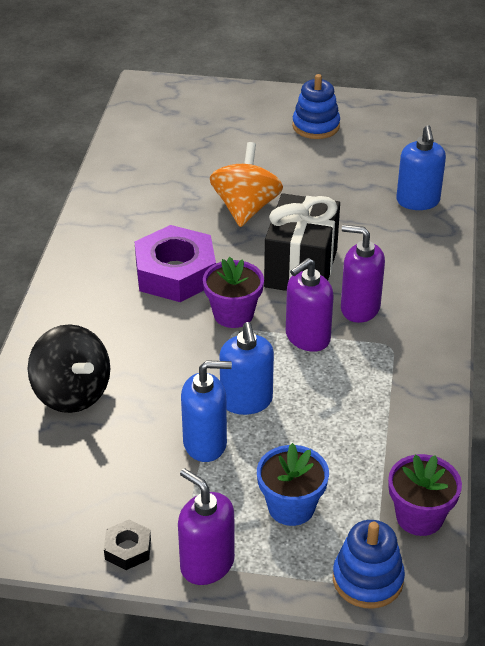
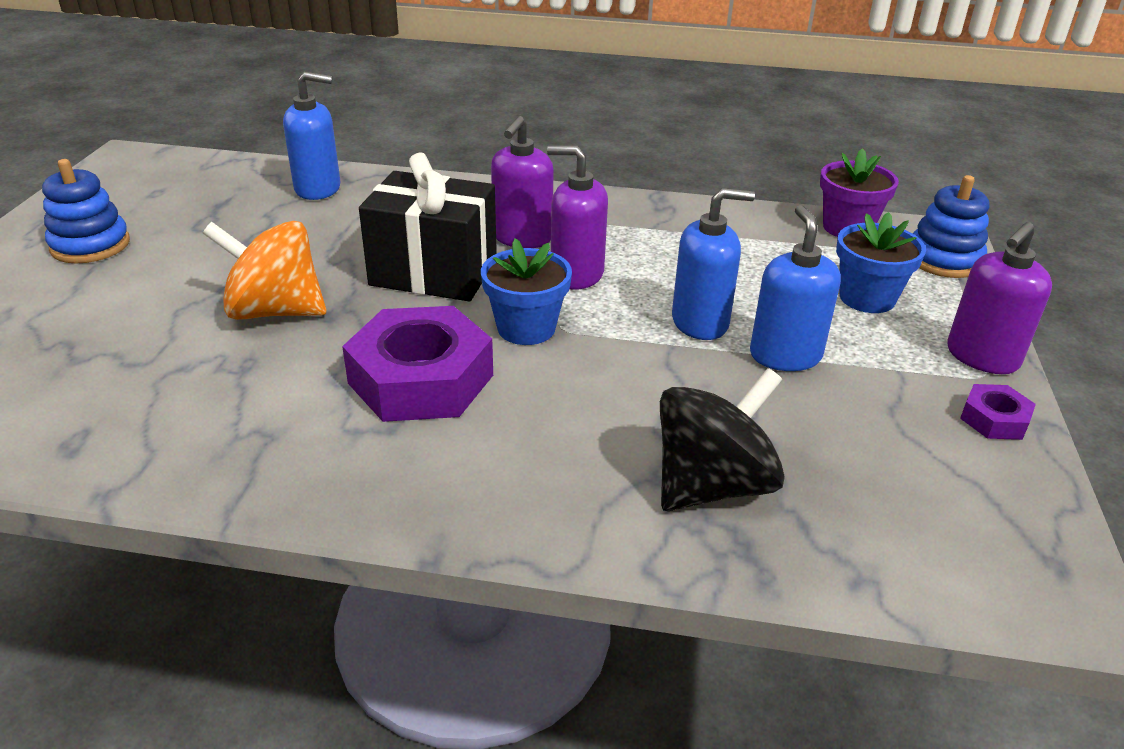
camera: 90 degrees left, 5 degrees down
black nut [104,519,151,570] -> purple nut [960,384,1036,440]
purple flower pot [203,257,264,328] -> blue flower pot [481,238,572,345]
purple soap dispenser [286,258,334,352] -> purple soap dispenser turned 150 degrees clockwise [547,146,608,290]

